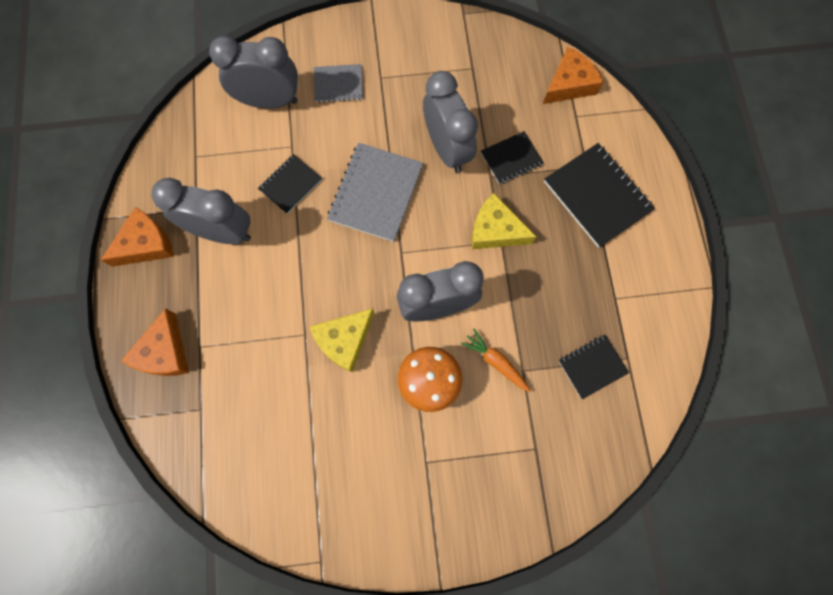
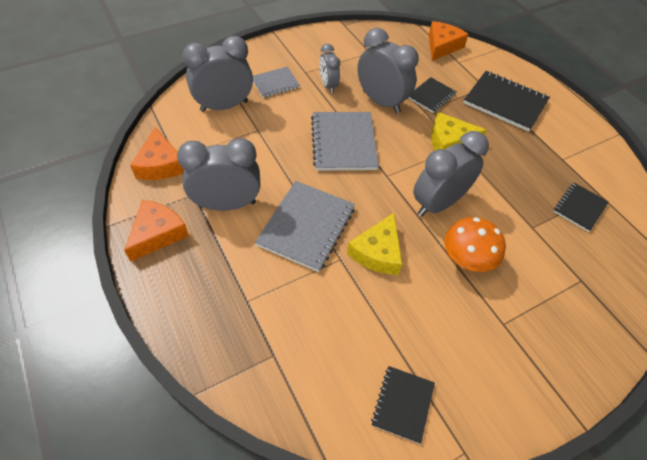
camera: 25 degrees left, 20 degrees down
orange cheese [121,308,189,376] -> orange cheese moved to [130,127,183,180]
black notebook [258,154,322,214] -> black notebook moved to [371,366,435,444]
orange carrot [461,329,531,392] -> none
none -> grey notebook [255,181,355,272]
none -> grey clock [319,44,340,93]

